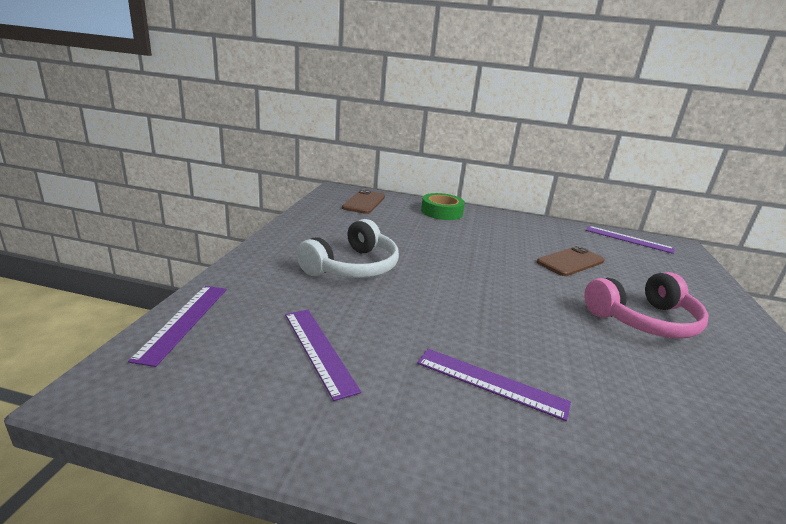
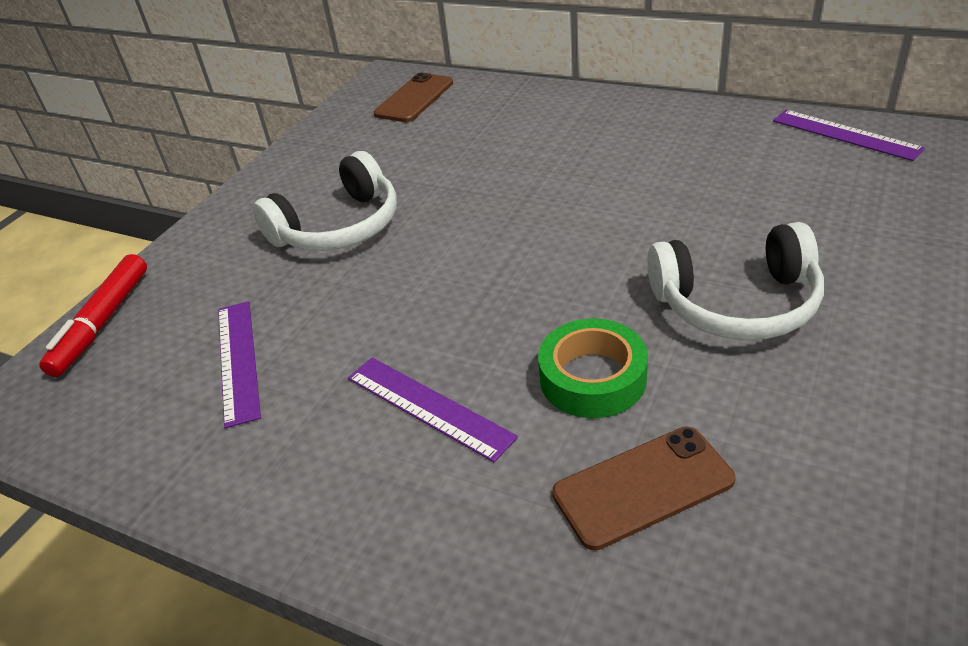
camera: 20 degrees right, 15 degrees up
purple ruler [128,286,227,367] -> red marker [39,254,147,377]
green tape [421,193,465,220] -> green tape moved to [538,318,648,418]
brown phone [537,246,604,276] -> brown phone moved to [552,426,735,550]
pink headphones [584,272,709,339] -> white headphones [647,222,824,340]

